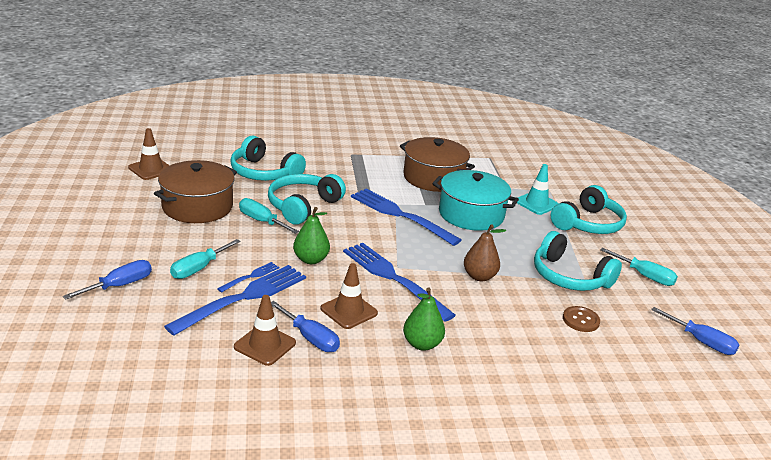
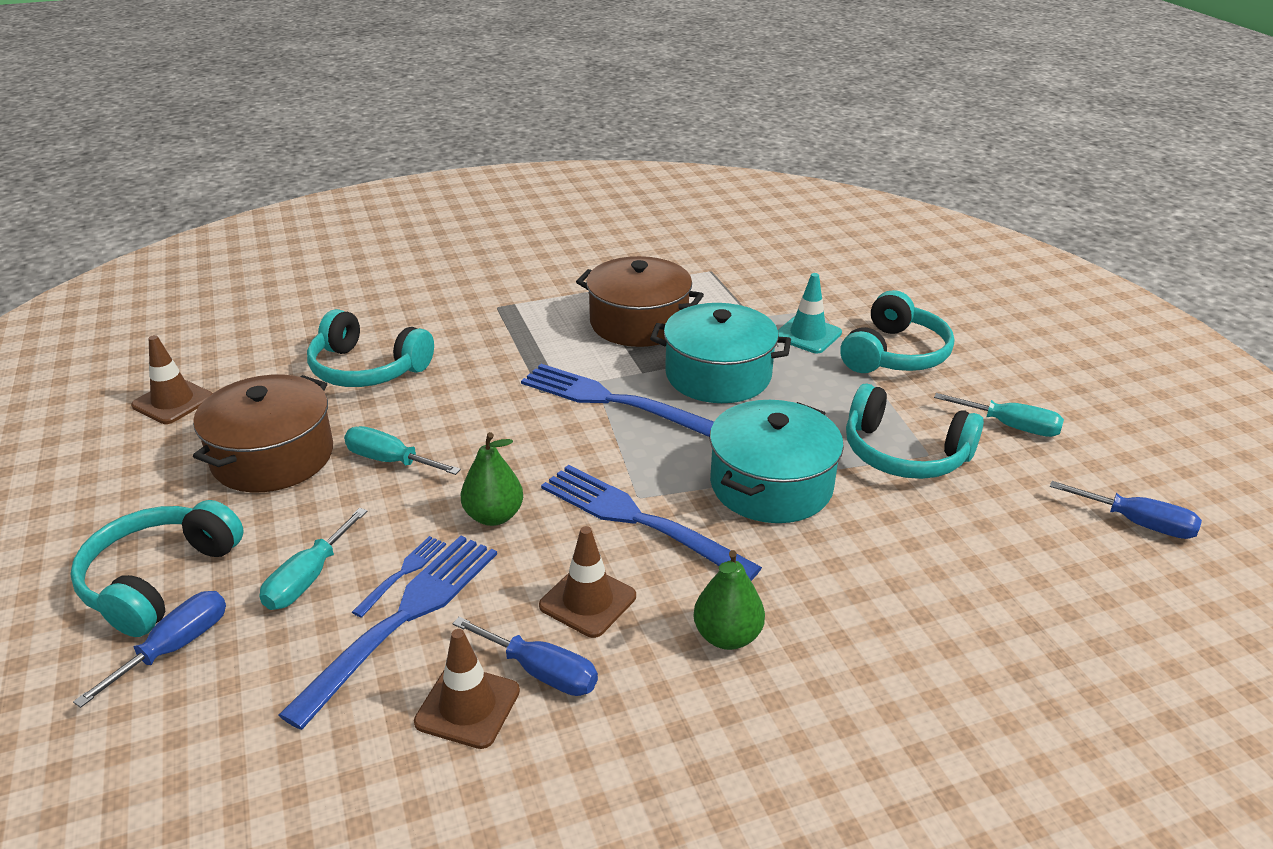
camera: 10 degrees left, 5 degrees up
turquoise headphones [268,174,346,225] -> turquoise headphones moved to [70,500,244,637]
brown pear [464,224,506,281] -> turquoise pot [710,400,844,523]
brown button [563,306,600,332] -> none

